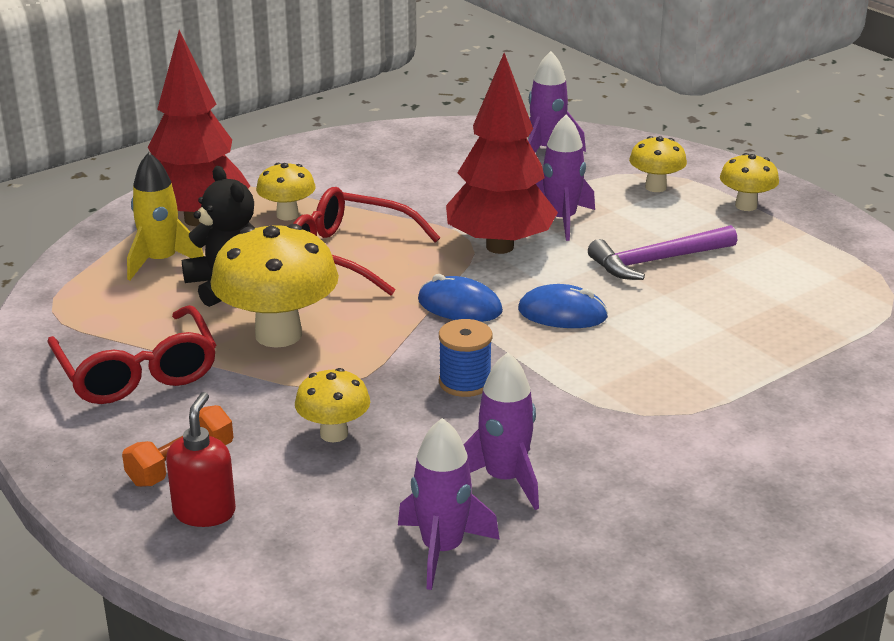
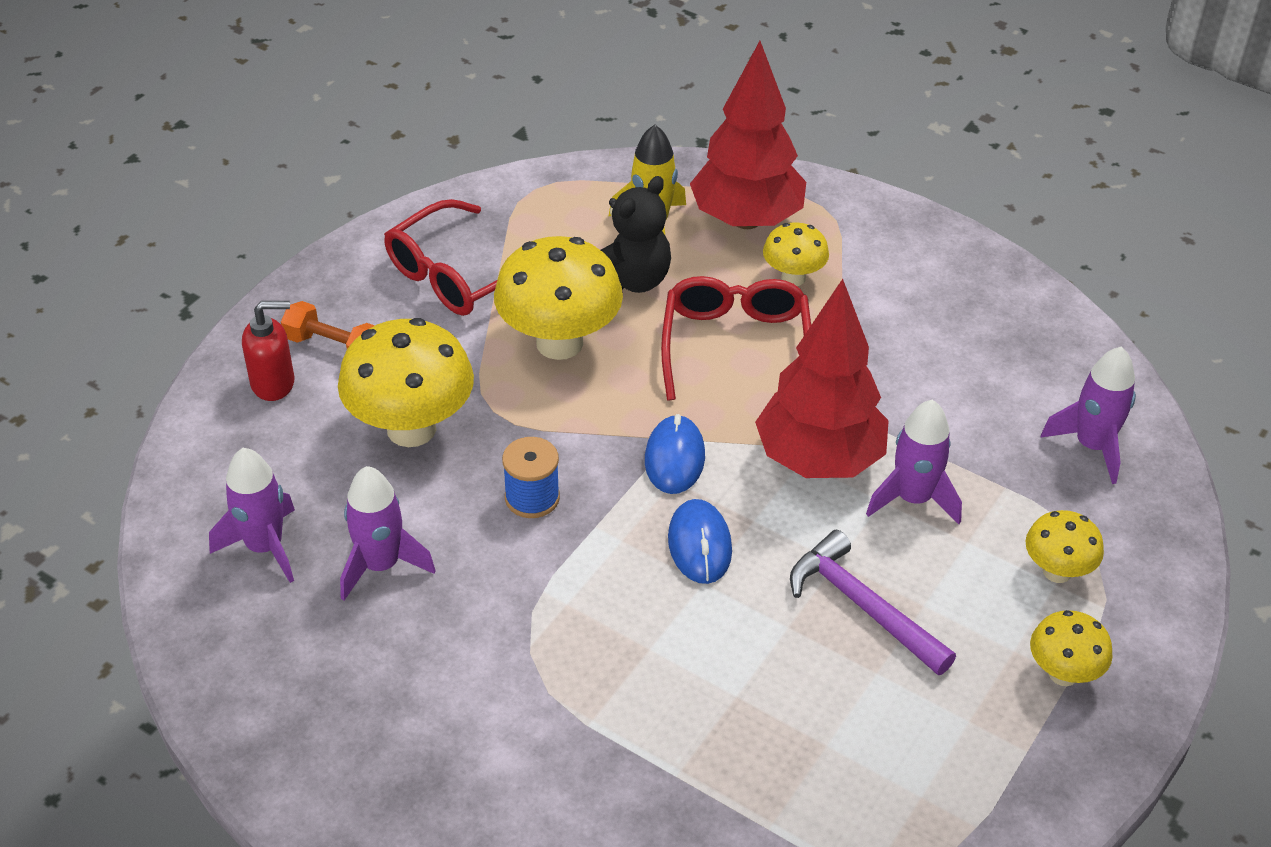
camera: 70 degrees right, 15 degrees up
yellow mushroom [295,368,370,442] -> yellow mushroom [338,318,474,447], size x1.85

